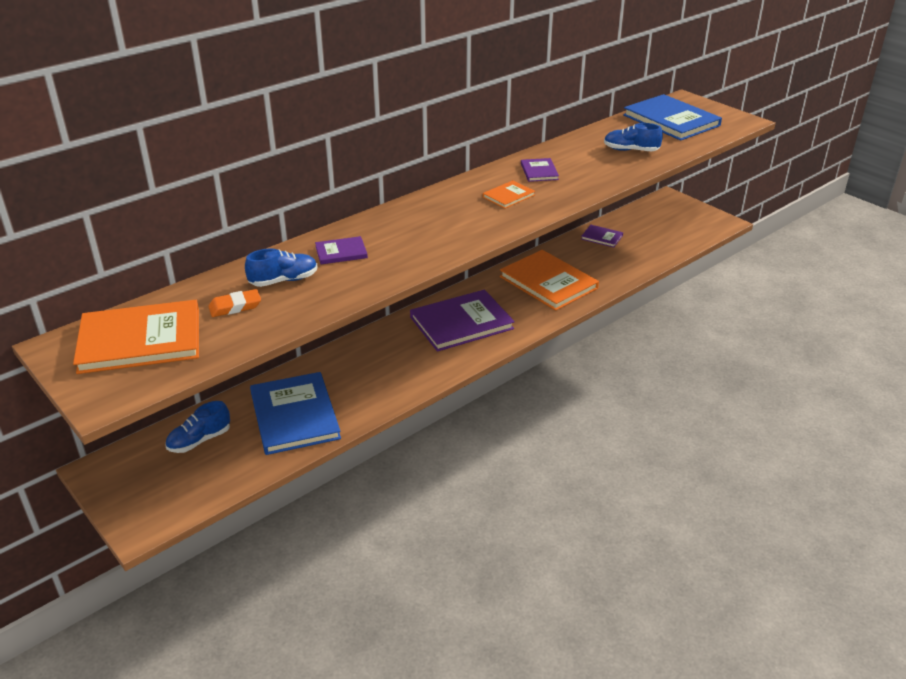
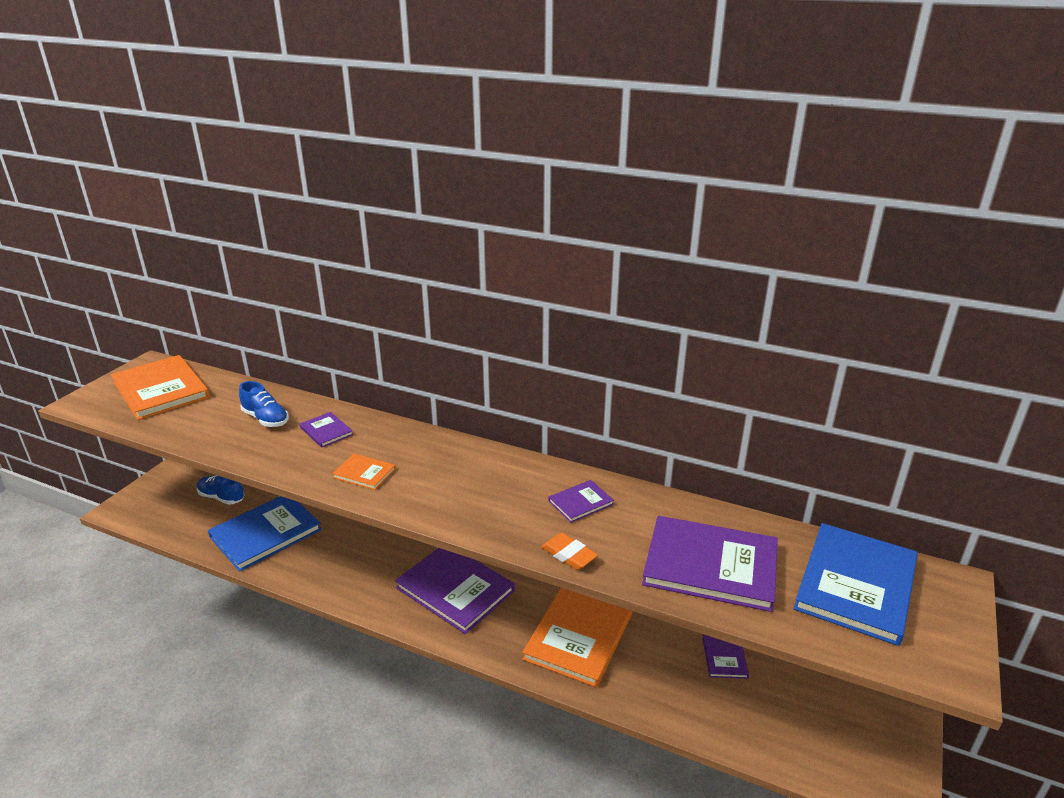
camera: 65 degrees right, 5 degrees down
orange eraser [208,289,261,317] -> orange eraser moved to [541,533,598,570]
orange book [483,180,535,209] -> orange book moved to [332,454,396,490]
blue shoe [604,123,663,151] -> purple book [642,516,778,612]

